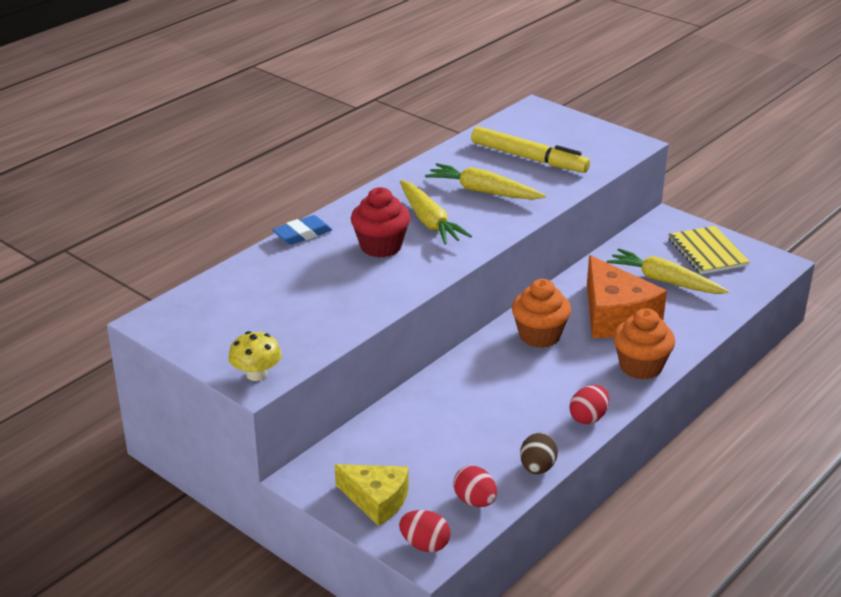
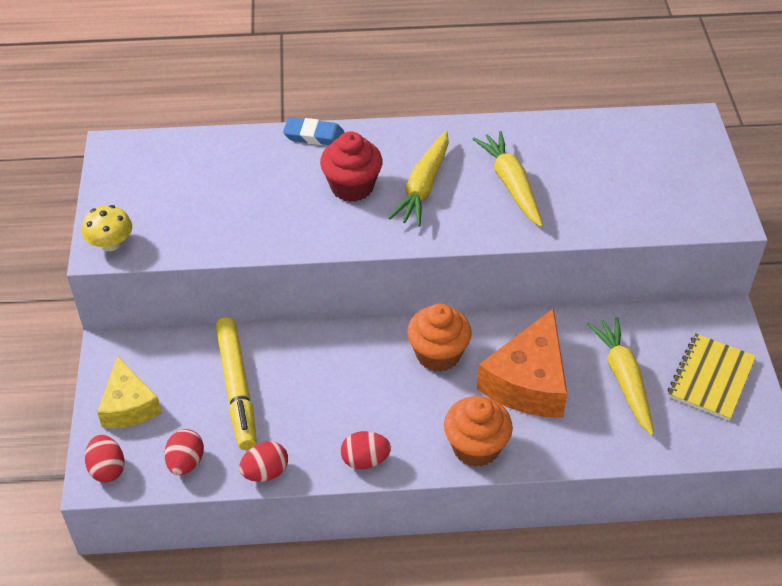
camera: 45 degrees right, 15 degrees up
yellow marker [471,126,590,173] -> yellow marker moved to [216,317,257,450]
brown egg [520,433,558,474] -> red egg [239,441,288,482]

